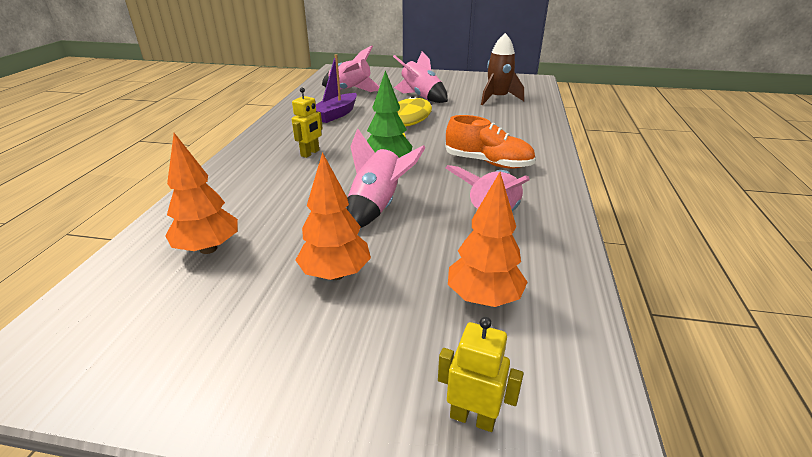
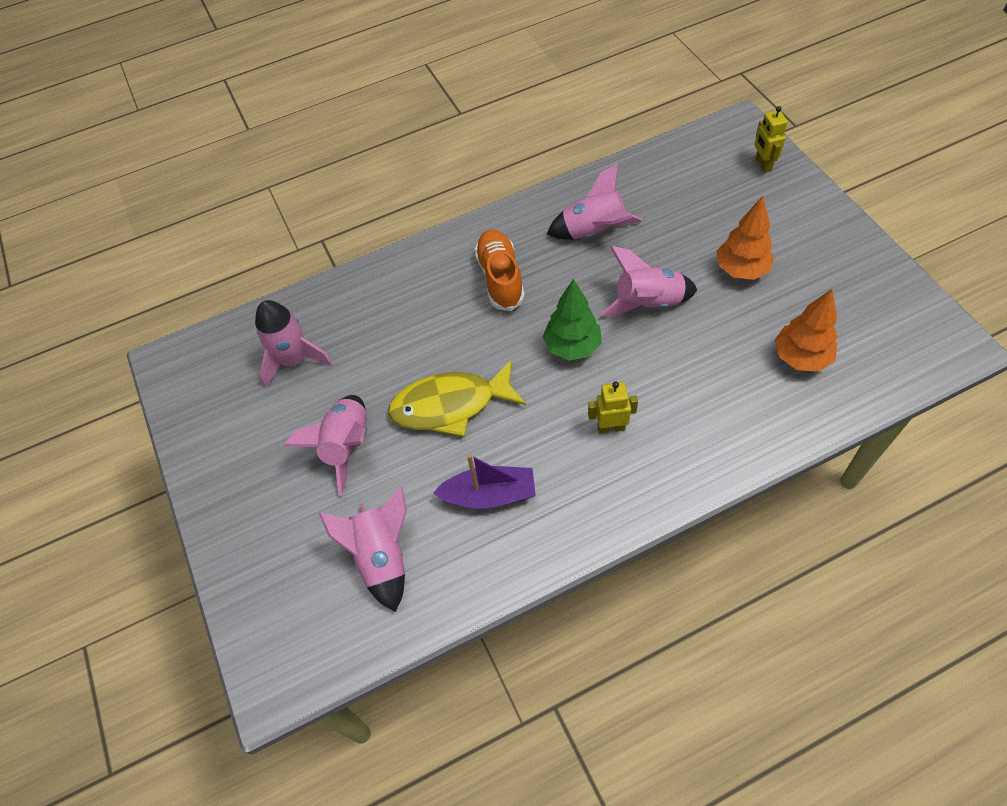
camera: 120 degrees left, 25 degrees up
orange tree [448,172,528,307] -> none
brown rocket [481,33,524,105] -> pink rocket [255,300,333,388]

